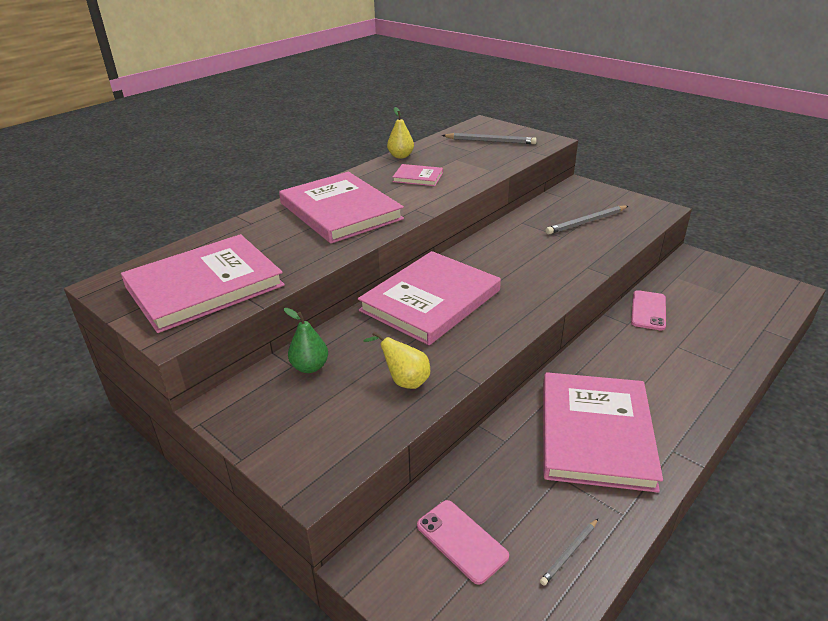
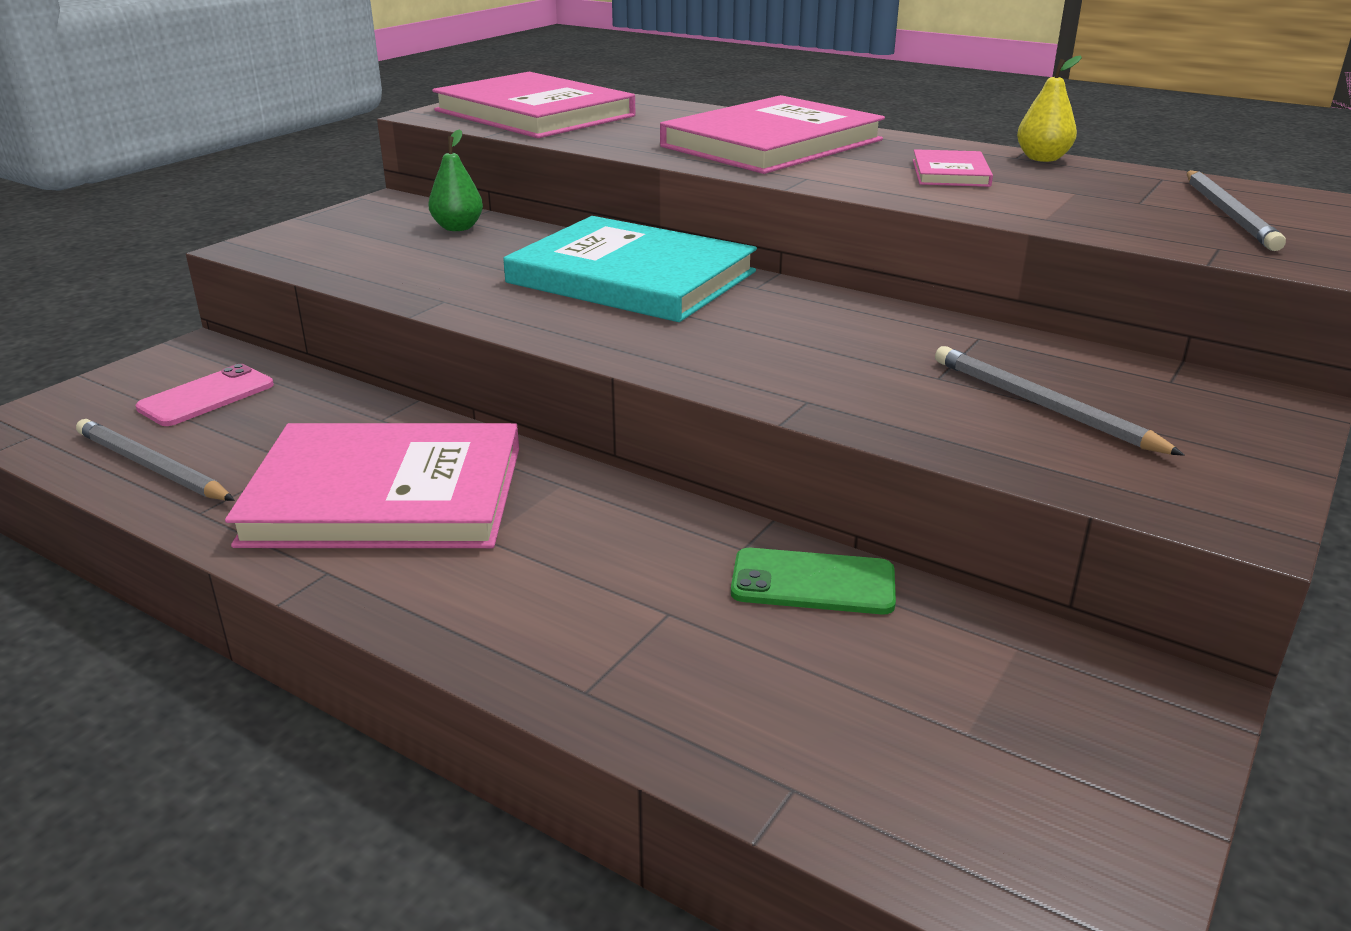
camera: 80 degrees right, 5 degrees down
pink book [358,251,501,345] -> turquoise book [503,216,757,322]
yellow pear [363,331,430,389] -> none
grey pencil [540,519,598,586] -> grey pencil [76,419,235,501], size x1.76
pink phone [631,290,666,330] -> green phone [731,548,896,614]

